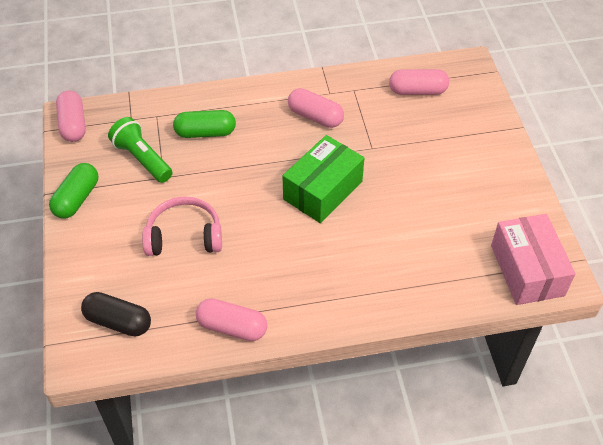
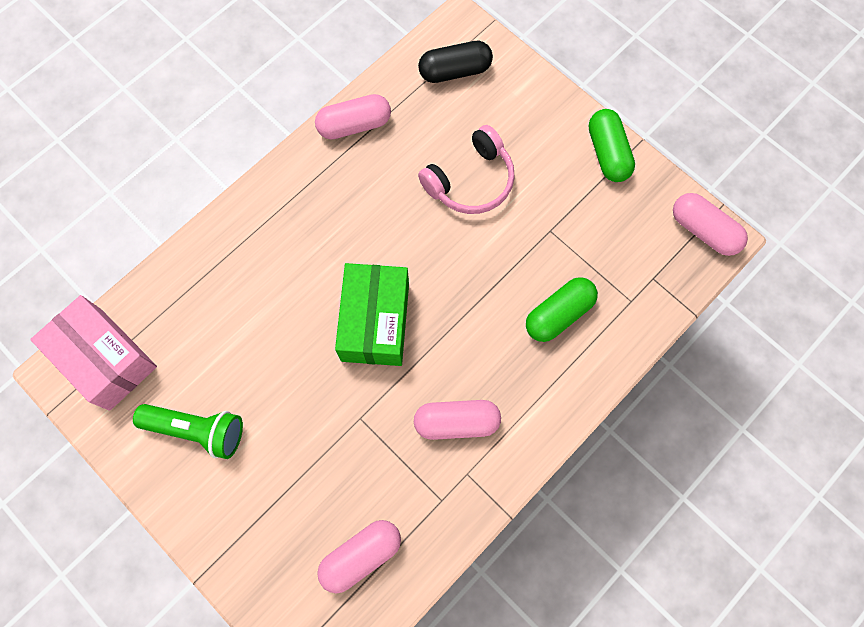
camera: 145 degrees right, 20 degrees up
green flashlight [108,117,173,183] -> green flashlight moved to [133,404,243,459]

